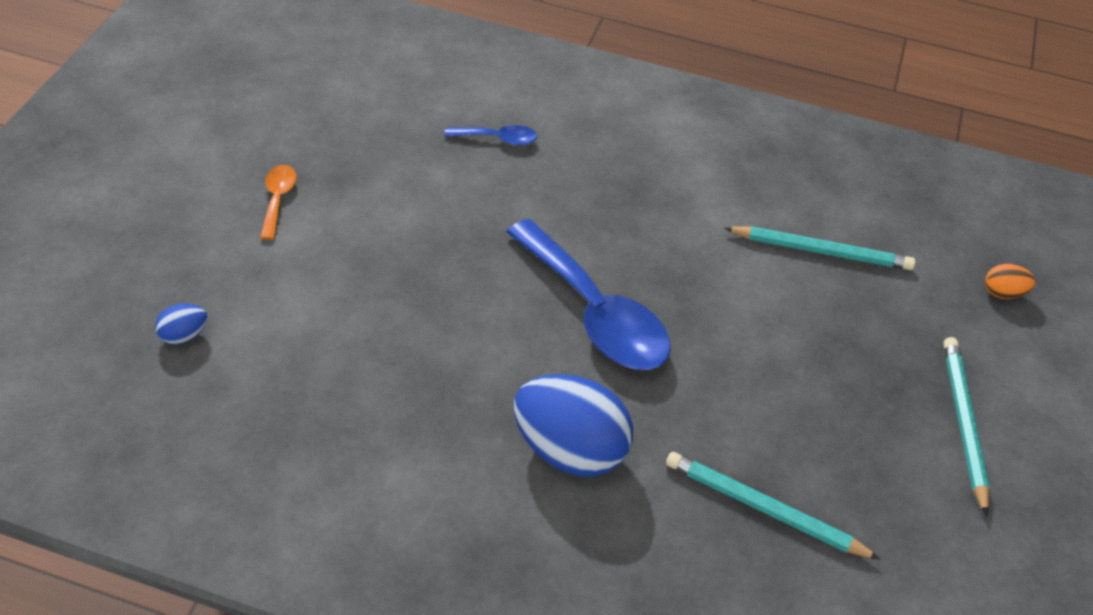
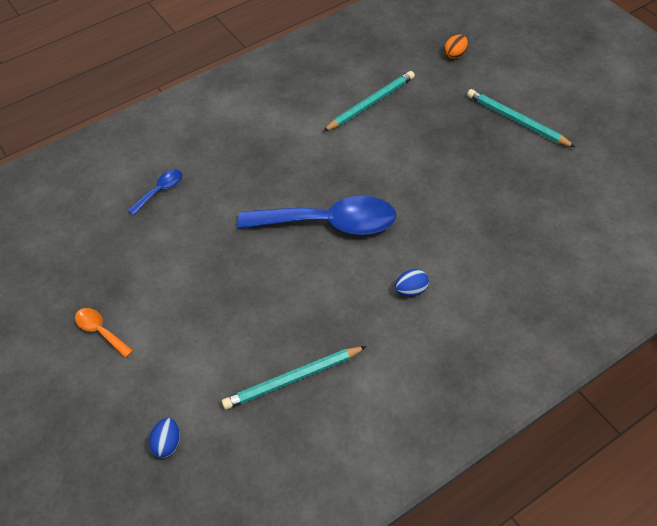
camera: 45 degrees left, 5 degrees up
blue egg [514,374,633,476] -> blue egg [395,269,429,296], size x0.44
turquoise pencil [666,452,880,560] -> turquoise pencil moved to [222,346,367,410]

